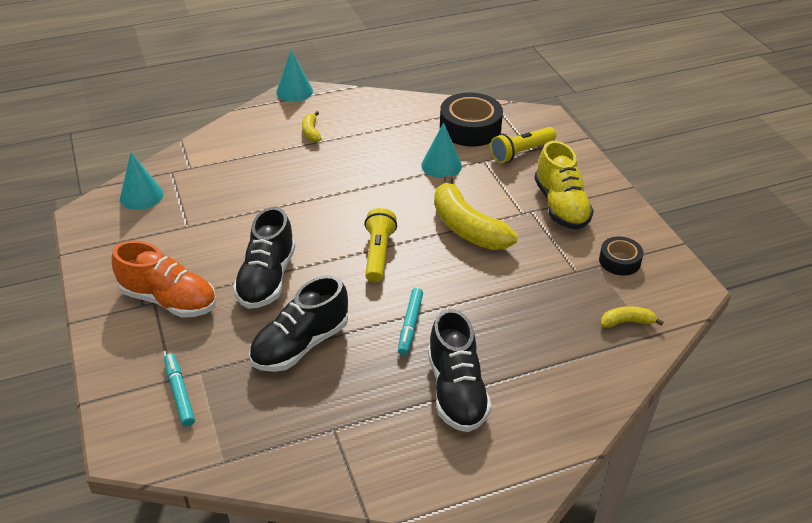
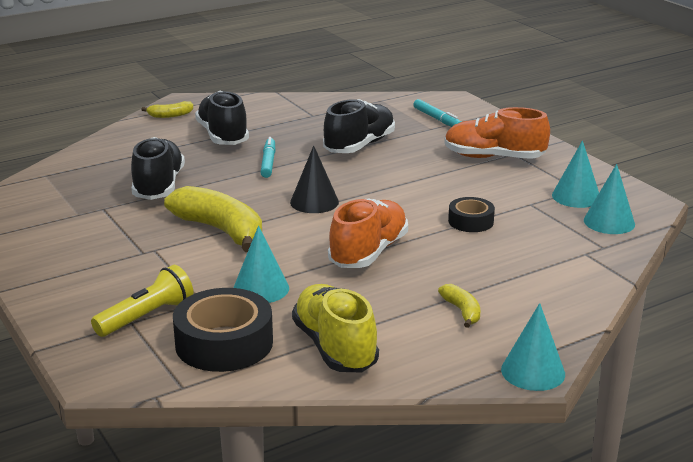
camera: 170 degrees right, 15 degrees down
black shoe [233,207,295,309] -> black shoe moved to [131,137,185,200]
yellow flashlight [365,208,397,283] -> black cone [290,145,339,213]
yellow shoe [535,141,594,230] -> yellow shoe moved to [292,284,379,372]
black tape [599,236,644,276] -> black tape moved to [448,197,495,232]
yellow banana [601,306,664,328] -> yellow banana moved to [141,101,193,118]
none -> orange shoe [328,198,408,268]
none -> turquoise cone [552,140,599,208]

